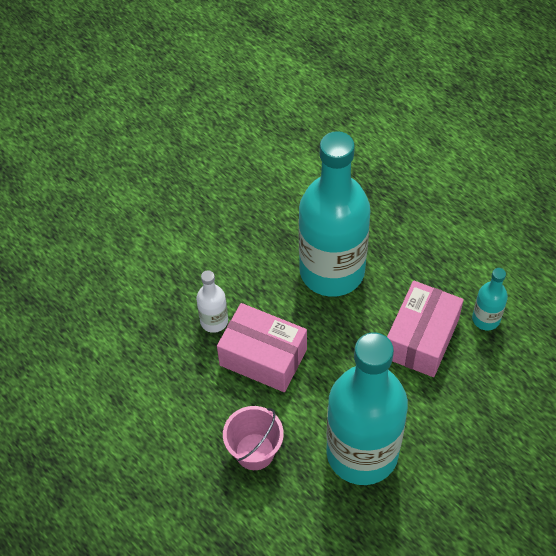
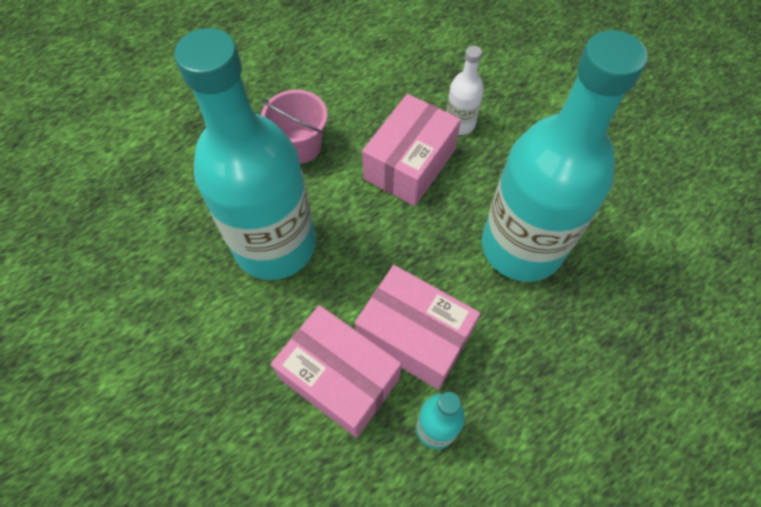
camera: 95 degrees right, 5 degrees up
none -> pink box [271,305,401,438]

